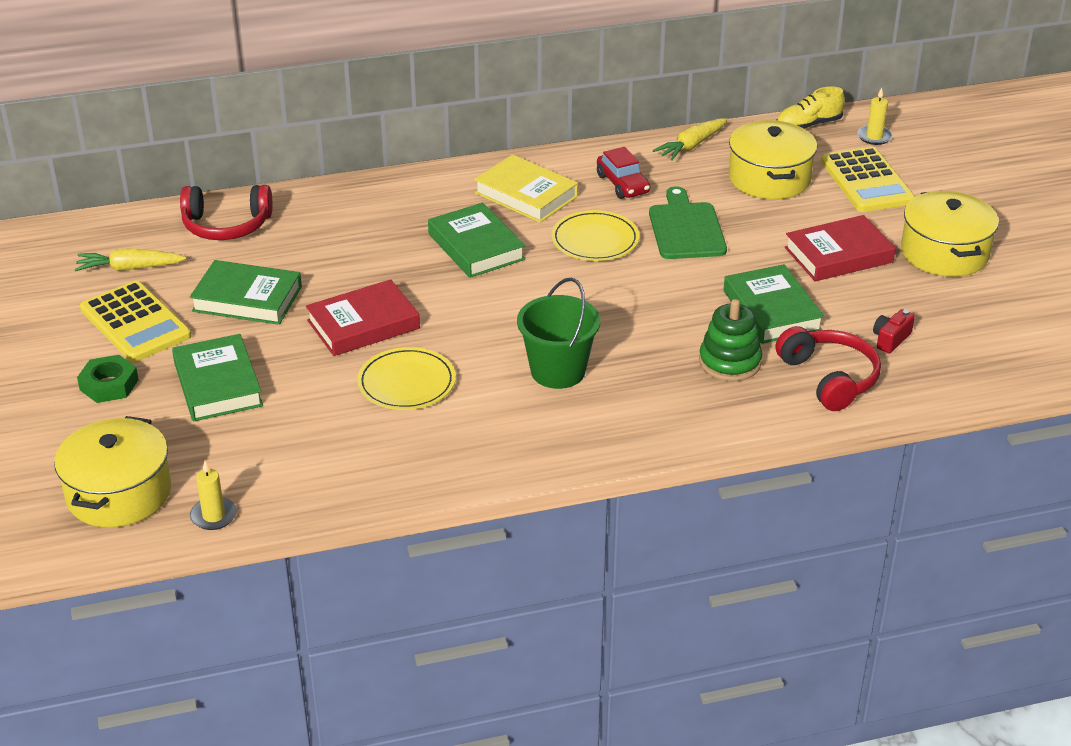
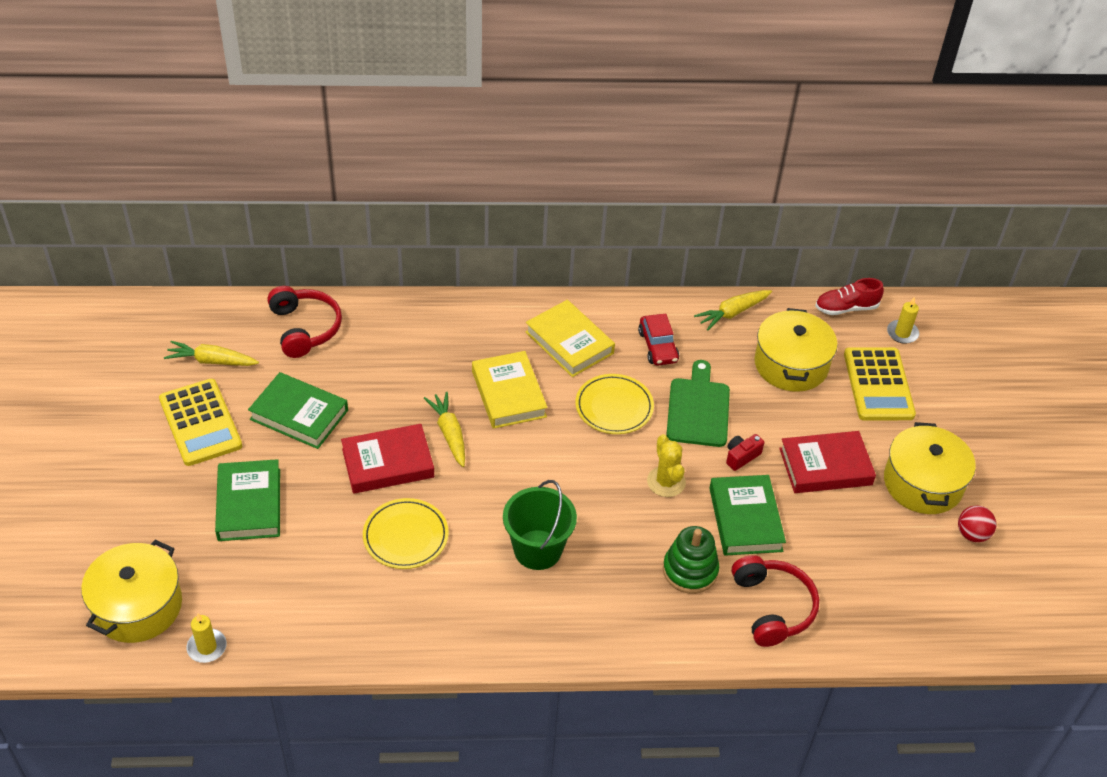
camera: 10 degrees right, 10 degrees up
green nut [77,355,139,403] -> none
red headphones [180,185,272,240] -> red headphones turned 120 degrees counterclockwise [267,286,342,358]
green book [428,203,525,278] -> yellow book [472,351,548,429]
yellow shoe [777,86,845,129] -> red shoe [815,278,884,315]
red camera [873,309,915,353] -> red camera moved to [726,434,765,471]
none -> yellow carrot [424,392,465,467]
none -> yellow cactus [647,434,686,497]
none -> red ball [958,505,996,542]

